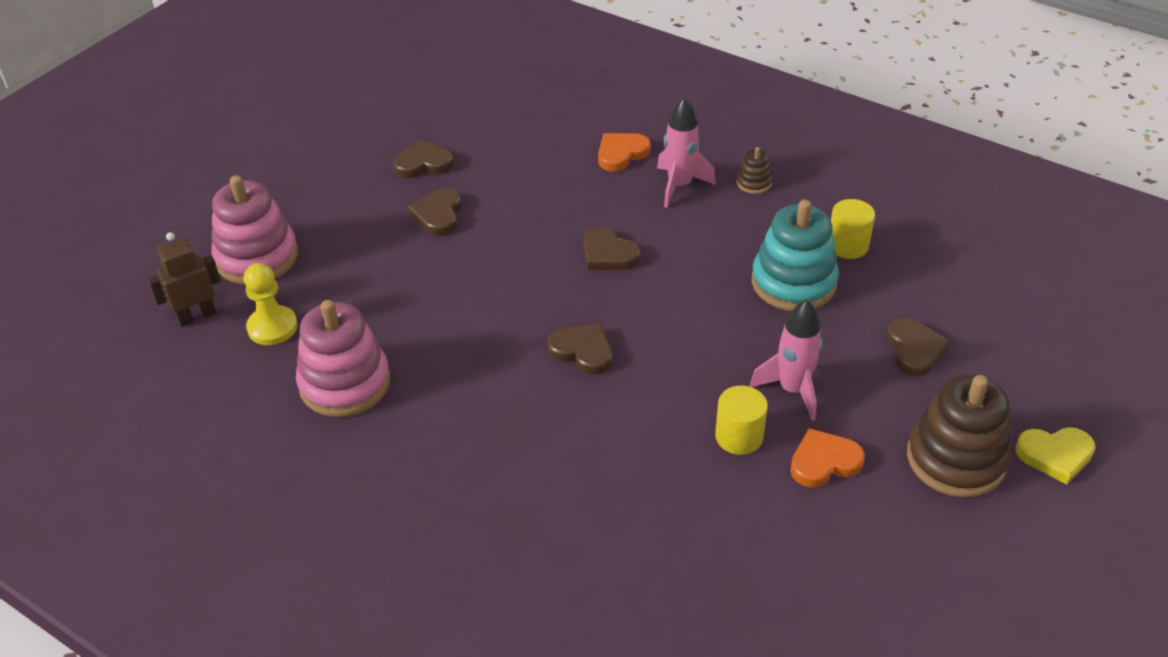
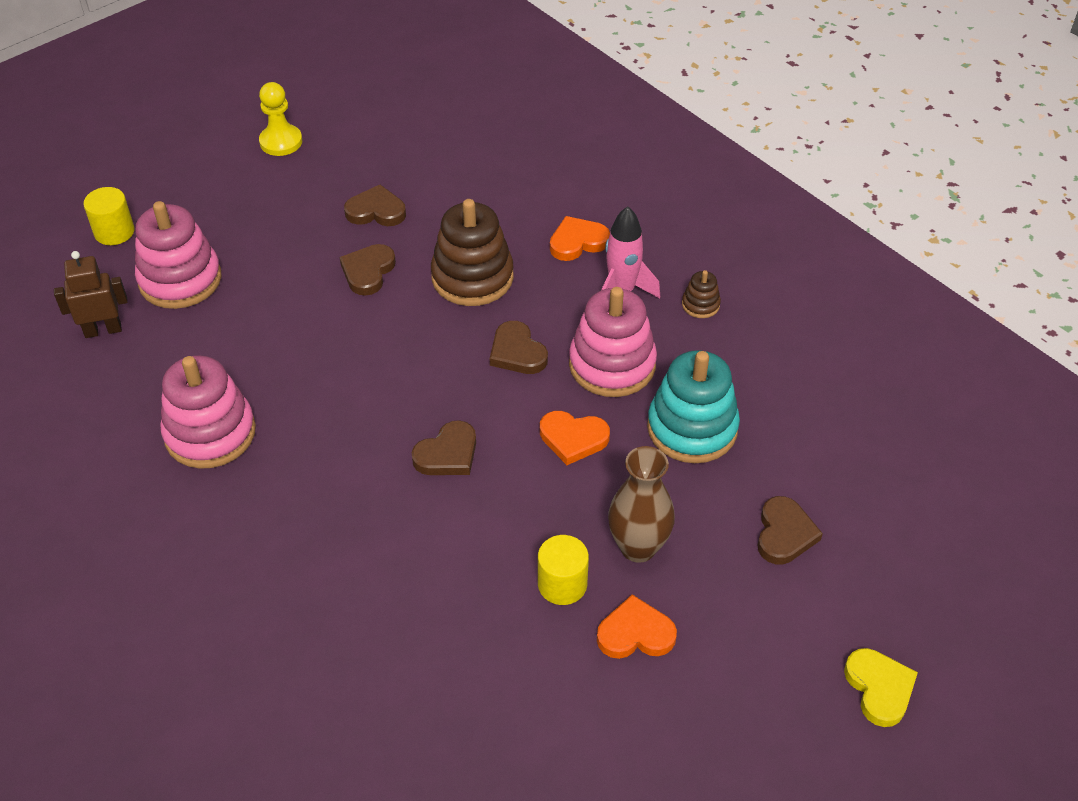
camera: 15 degrees right, 5 degrees up
yellow pawn [244,263,298,345] -> yellow pawn moved to [259,82,302,156]
brown heart [548,324,612,375] -> brown heart turned 90 degrees clockwise [412,420,476,475]
pink rocket [750,299,822,421] -> brown vase [608,446,675,563]
yellow cylinder [831,199,875,259] -> yellow cylinder moved to [83,187,135,245]
brown stacking toy [907,375,1011,498] -> brown stacking toy moved to [431,199,514,306]
yellow heart [1015,427,1096,484] -> yellow heart turned 120 degrees counterclockwise [844,648,918,727]
none -> orange heart [540,411,610,465]
none -> pink stacking toy [569,287,657,397]

